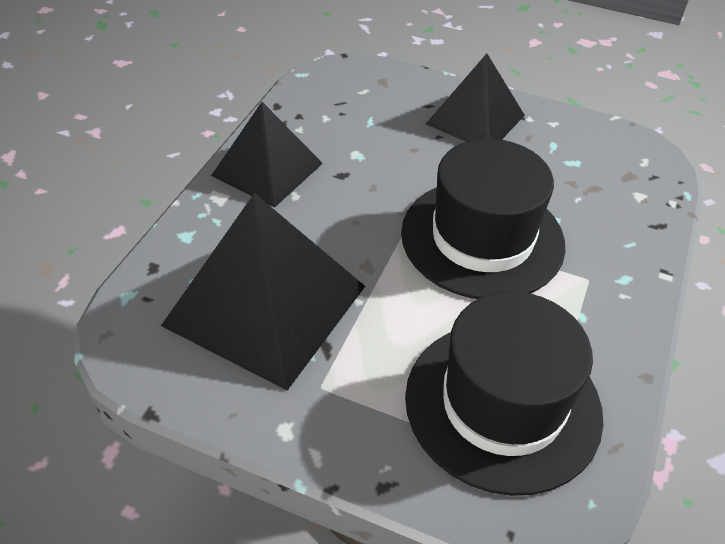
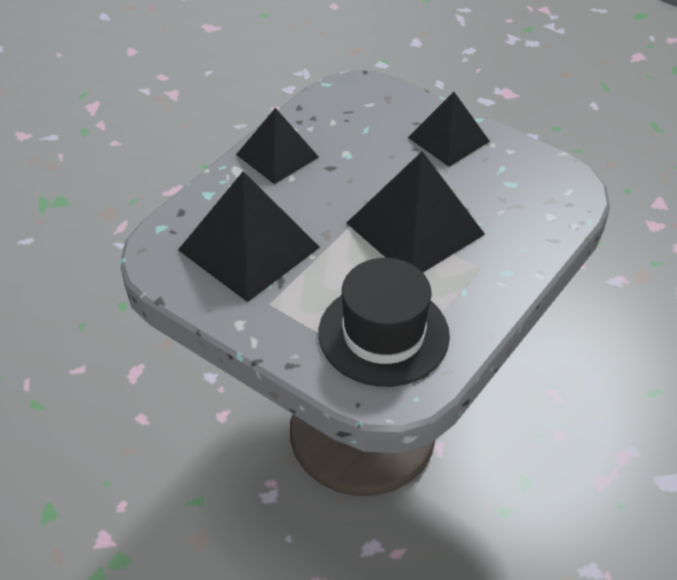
camera: 15 degrees right, 0 degrees up
black hat [401,139,566,299] -> black pyramid [347,151,485,273]

